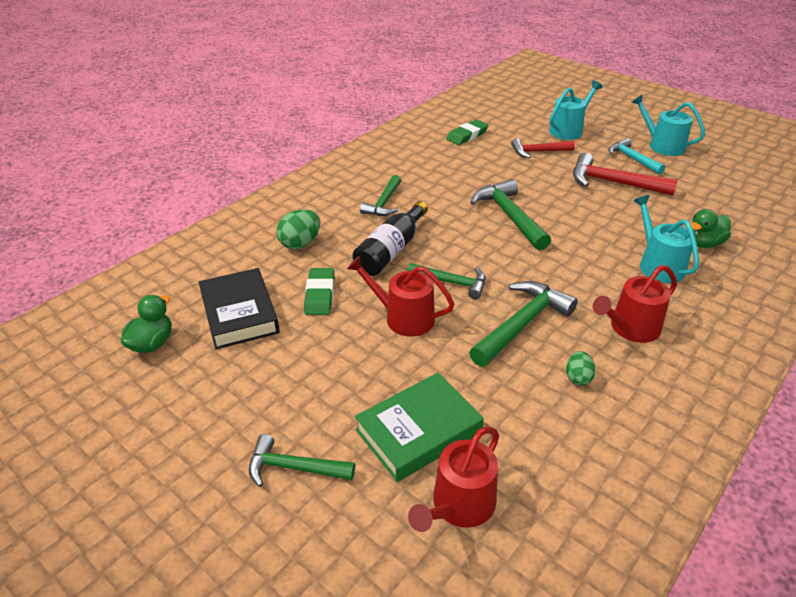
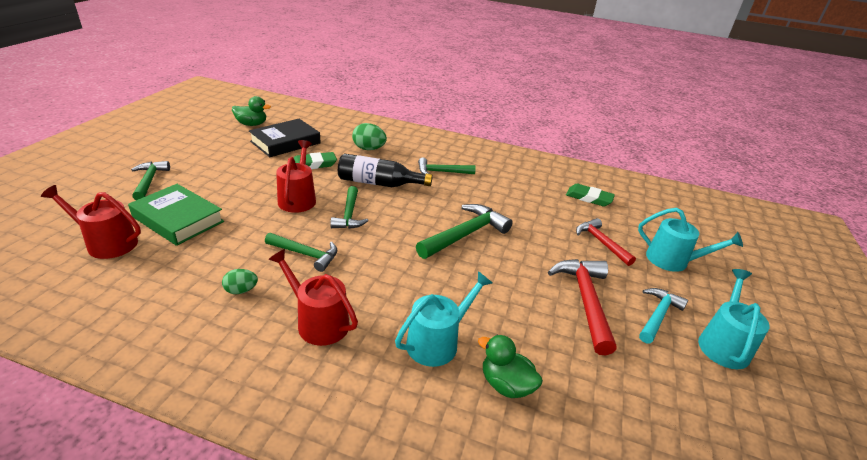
camera: 65 degrees right, 5 degrees down
green hammer [469,281,578,367] -> green hammer [265,233,337,272], size x0.65

